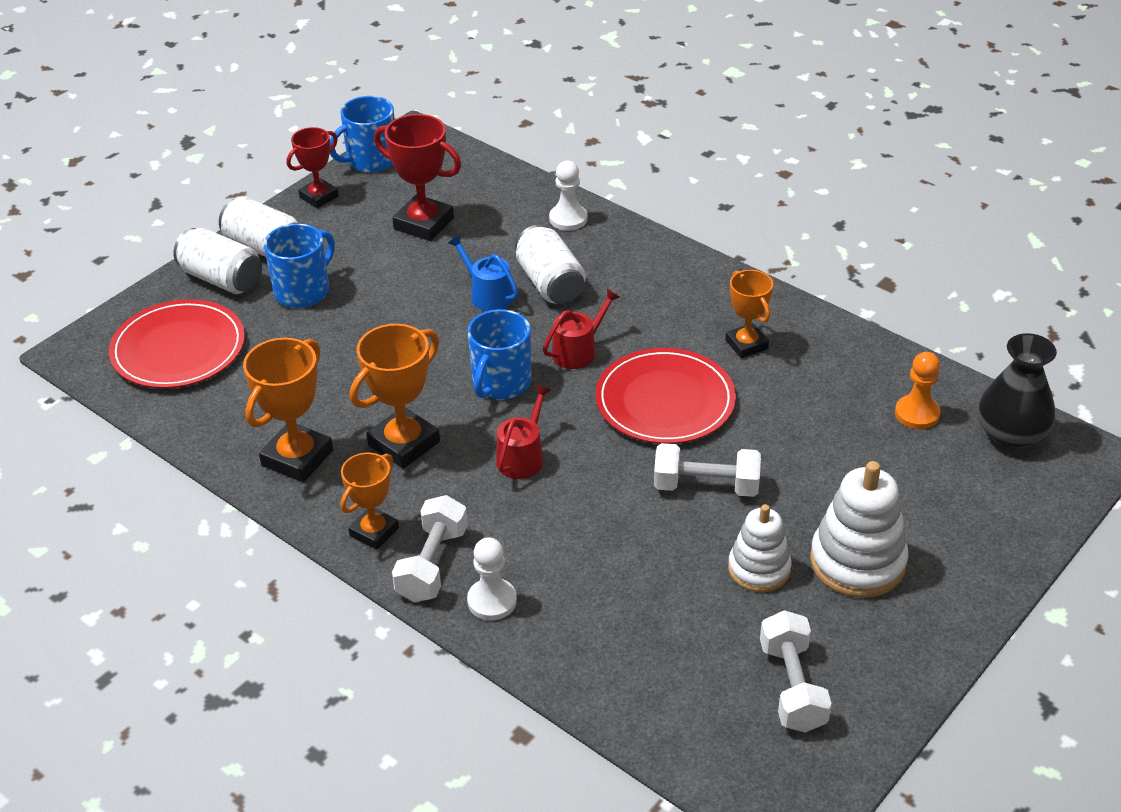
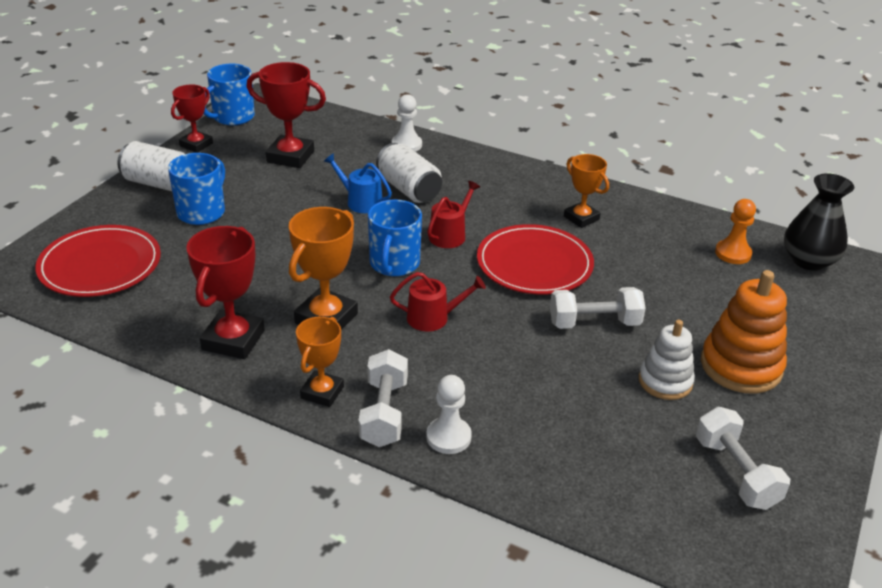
camera: 15 degrees left, 5 degrees down
white can [173,228,262,294] -> none
orange trophy [243,338,333,482] -> red trophy [186,226,265,359]
red watering can [496,385,551,479] -> red watering can turned 75 degrees clockwise [390,272,486,332]
white stacking toy [810,461,908,598] -> orange stacking toy [701,270,787,394]

